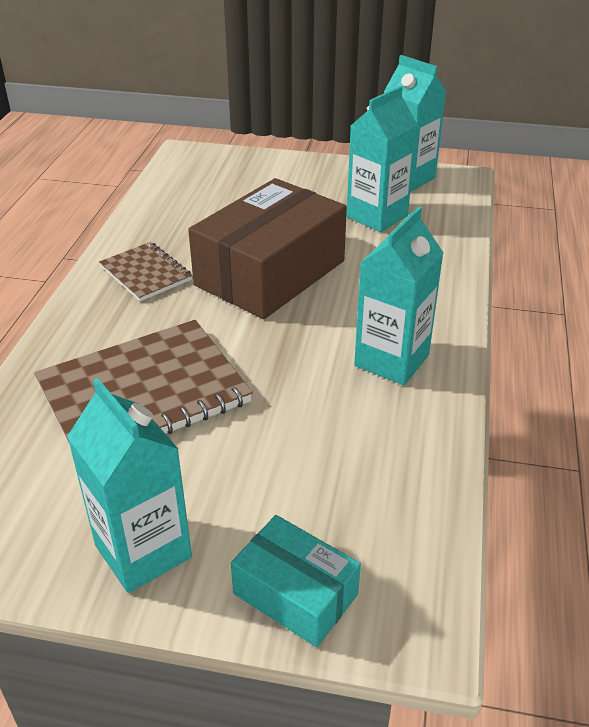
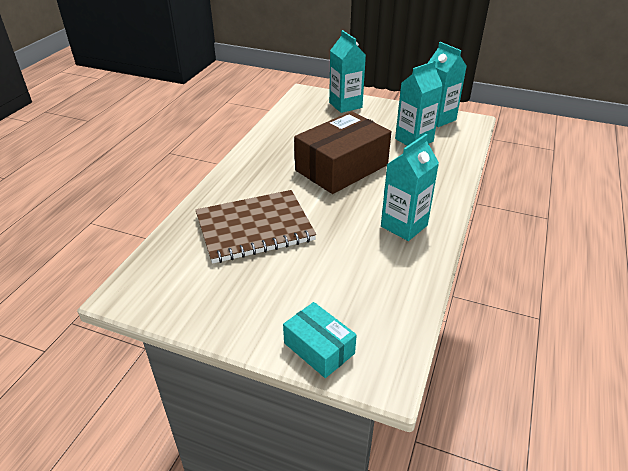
camera: 10 degrees right, 0 degrees up
turquoise carton [67,378,192,593] -> turquoise carton moved to [329,30,366,113]
brown notebook [99,242,192,301] -> none

